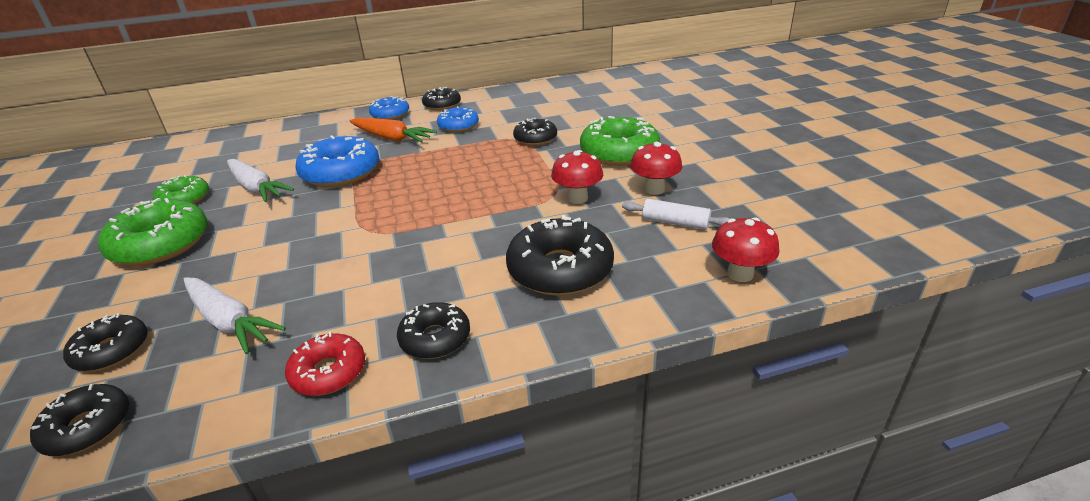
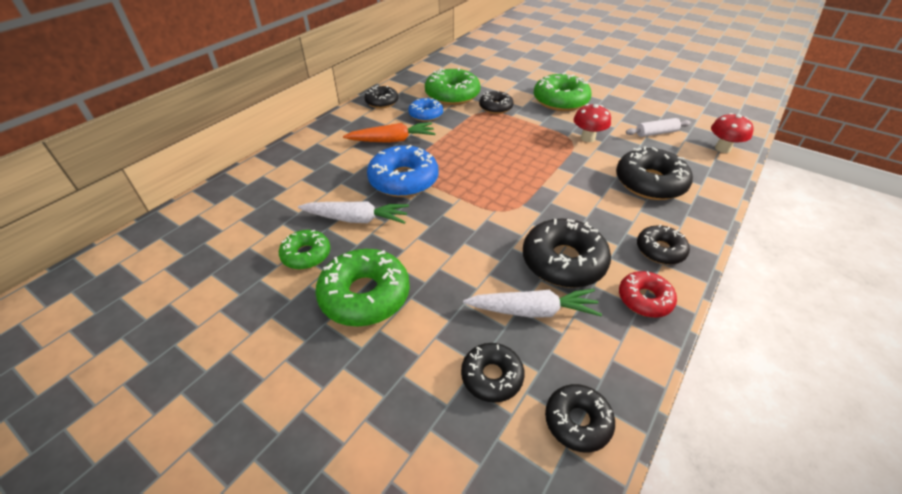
camera: 40 degrees left, 10 degrees up
blue donut [369,96,409,120] -> none
red mushroom [630,141,682,195] -> none
none -> green donut [425,68,480,105]
none -> black donut [523,218,611,288]

